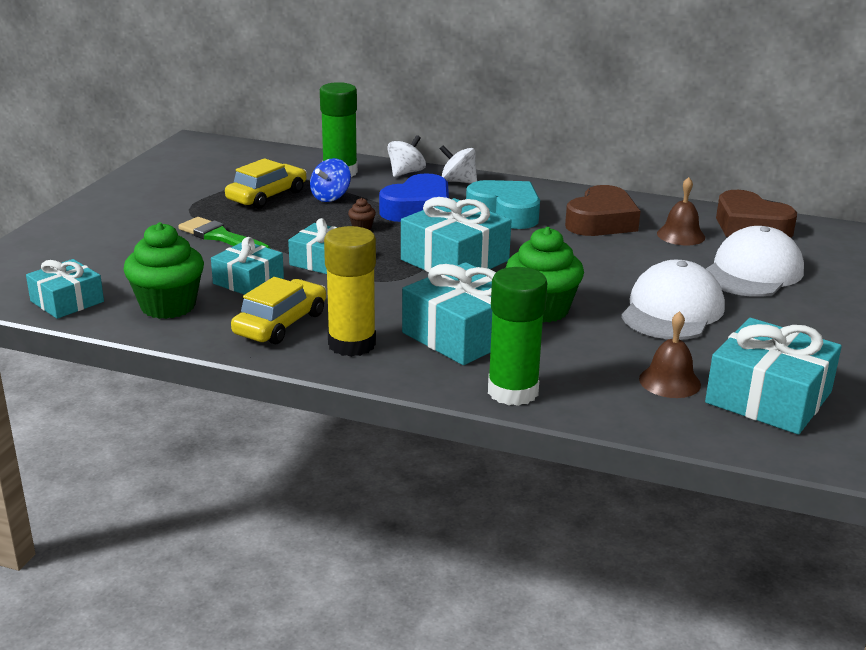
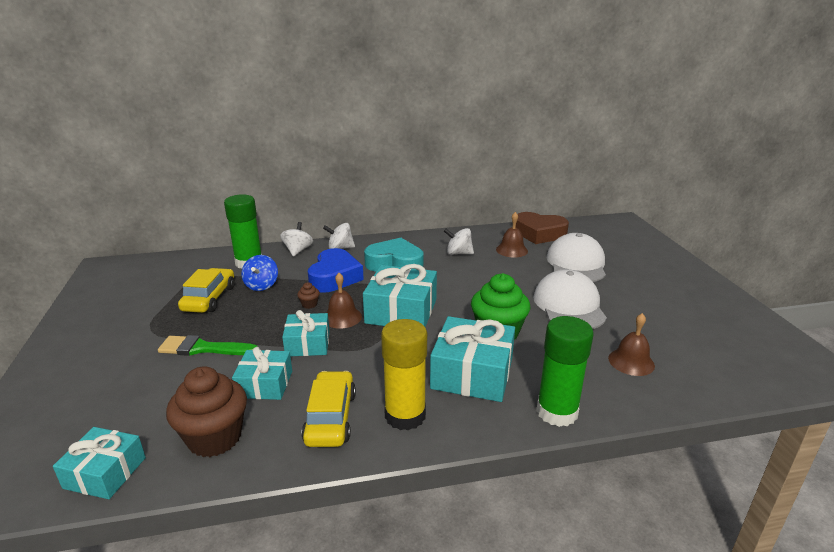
camera: 30 degrees left, 0 degrees up
green cupcake [124,222,204,319] -> brown cupcake [166,366,247,457]
brown heart [565,185,641,236] -> white spinning top [444,228,474,255]
turquoise gift [705,318,842,435] -> none
none -> brown bell [326,273,362,329]

